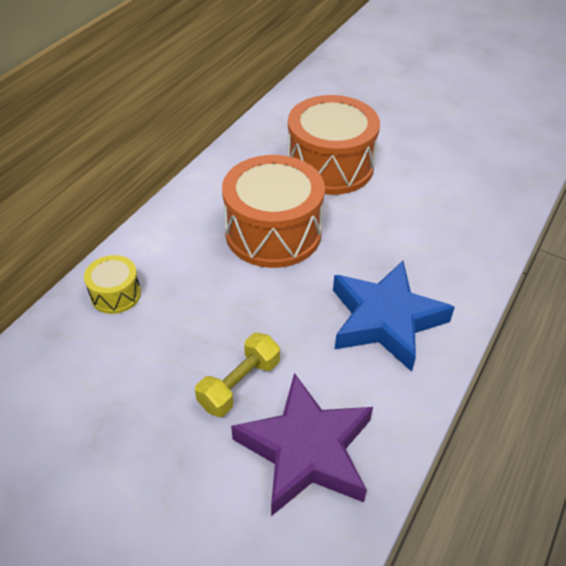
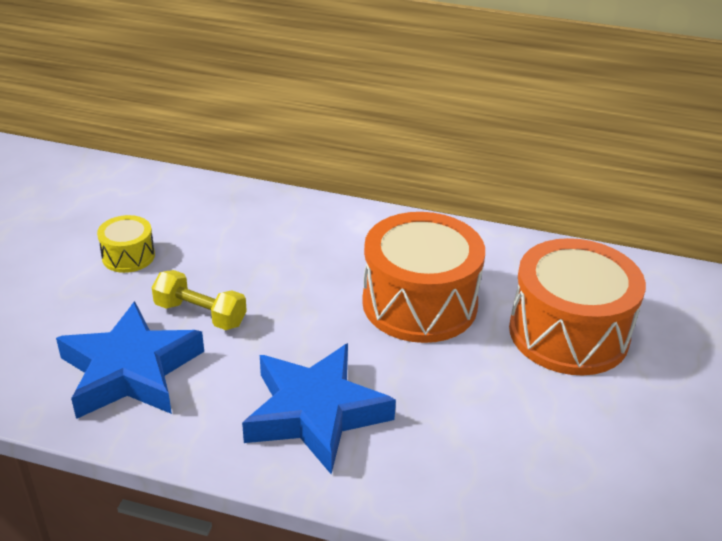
camera: 75 degrees right, 10 degrees down
yellow drum [84,255,141,314] -> yellow drum moved to [97,215,155,273]
purple star [231,373,373,516] -> blue star [56,301,204,419]

